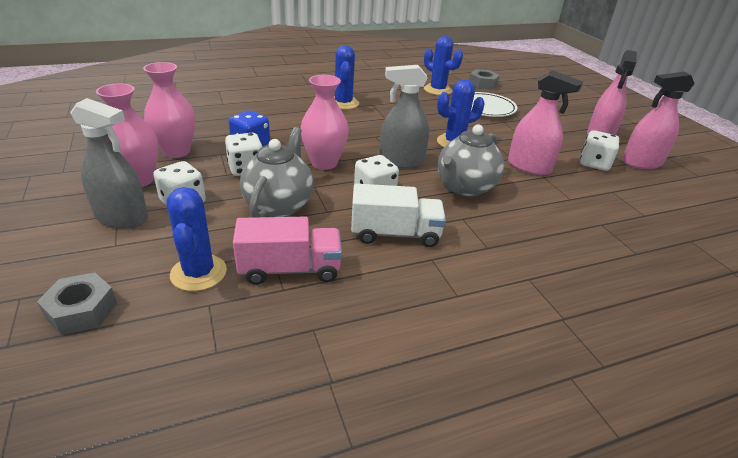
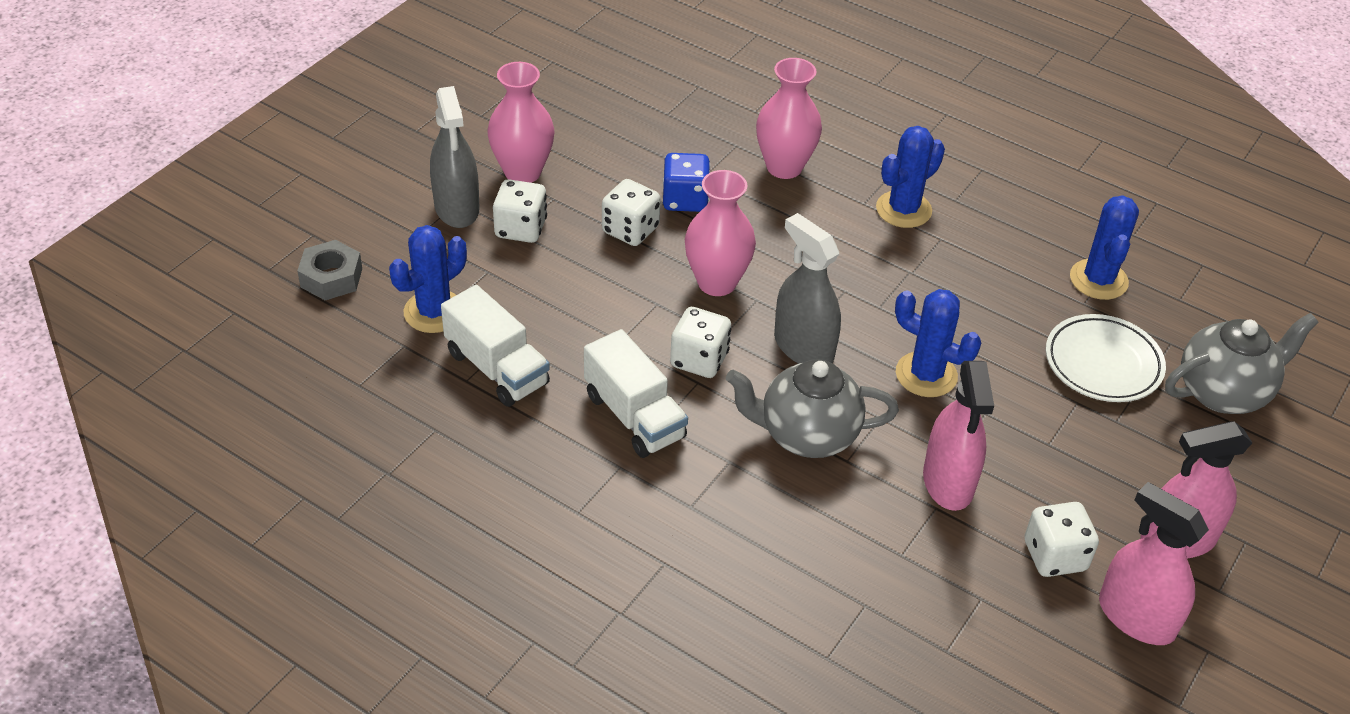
camera: 55 degrees right, 10 degrees up
pink vase [143,62,196,158] -> pink vase moved to [756,58,822,179]
pink truck [233,217,342,285] -> white truck [441,285,550,407]
grey teapot [240,127,313,218] -> grey teapot moved to [1165,313,1318,414]
grey nut [469,69,500,90] -> none

